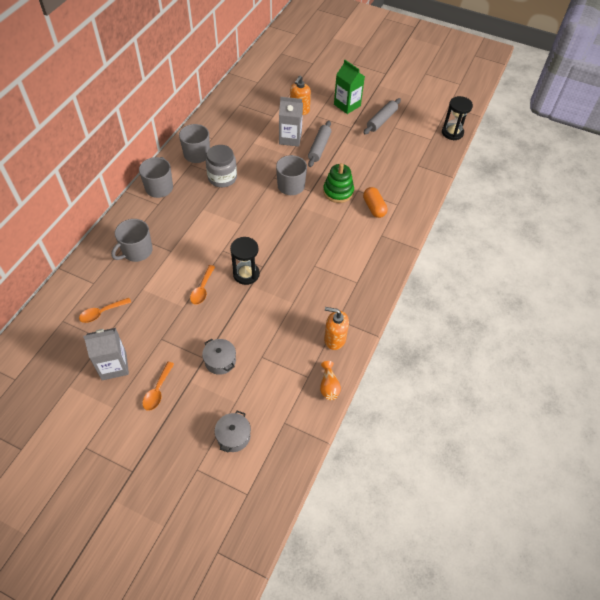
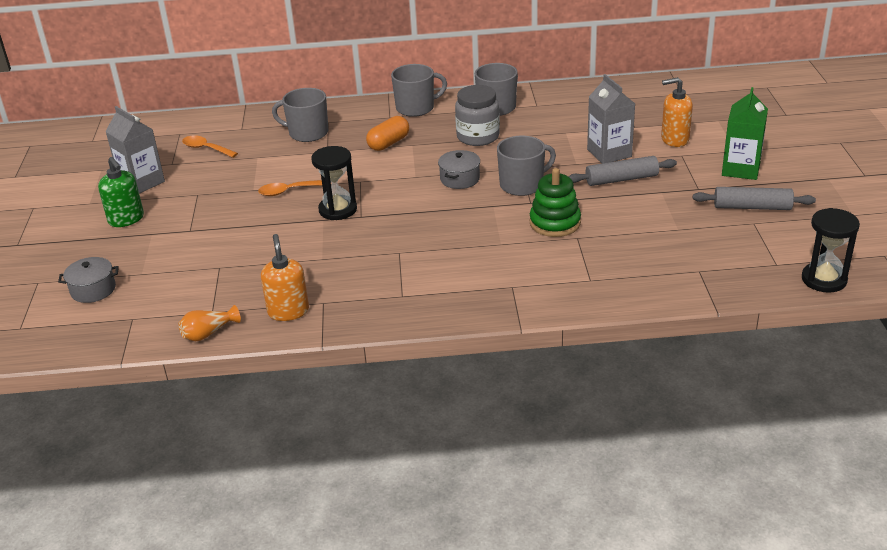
camera: 65 degrees right, 20 degrees down
orange spoon [143,362,174,411] -> green soap dispenser [98,157,144,227]
grey pot [202,338,236,375] -> grey pot moved to [438,150,480,189]
orange capsule [363,187,387,218] -> orange capsule moved to [366,116,409,151]

